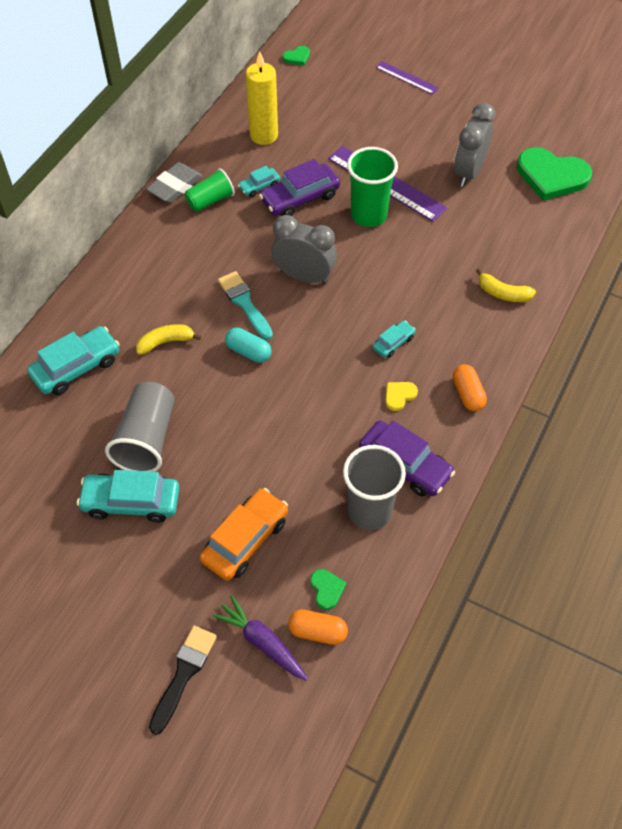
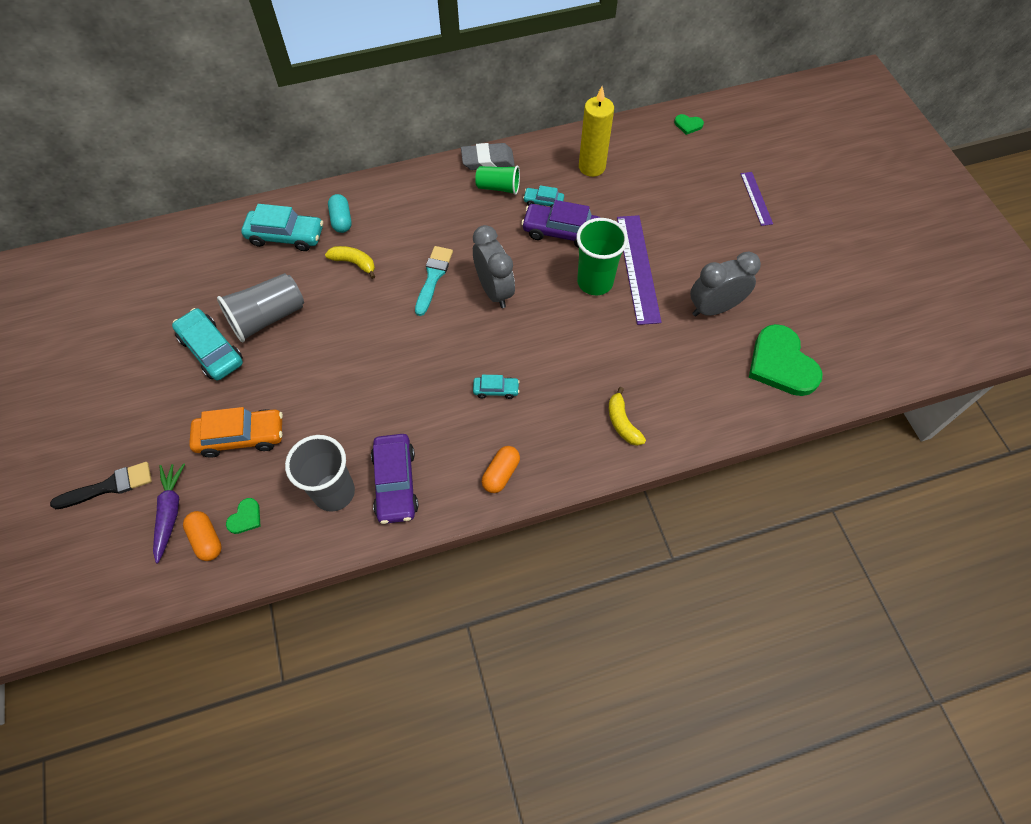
camera: 45 degrees right, 5 degrees up
turquoise capsule [225,328,272,363] -> turquoise capsule moved to [328,194,351,233]
yellow heart [385,382,418,411] -> none

